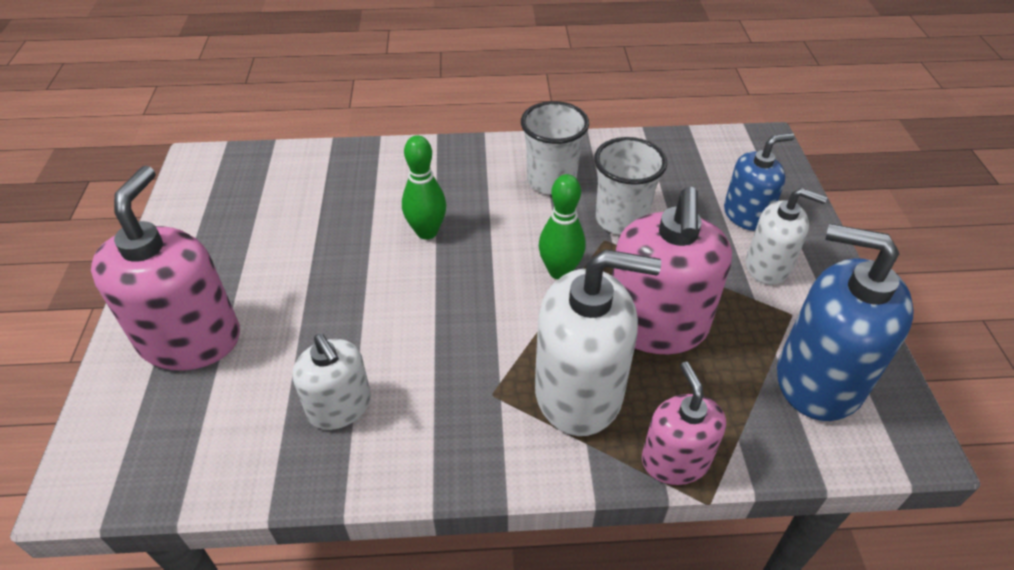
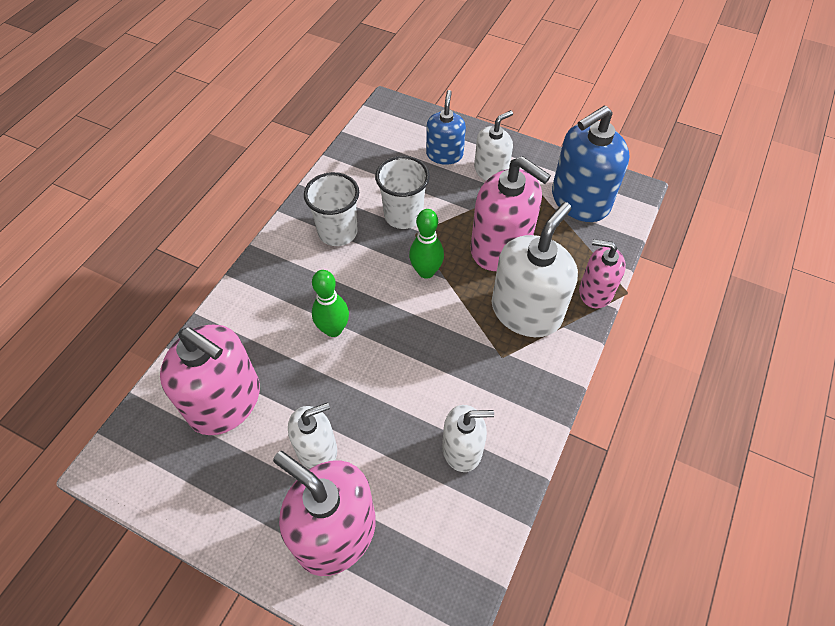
camera: 60 degrees left, 10 degrees up
none -> pink soap dispenser [160,325,260,435]
none -> white soap dispenser [288,402,337,469]

